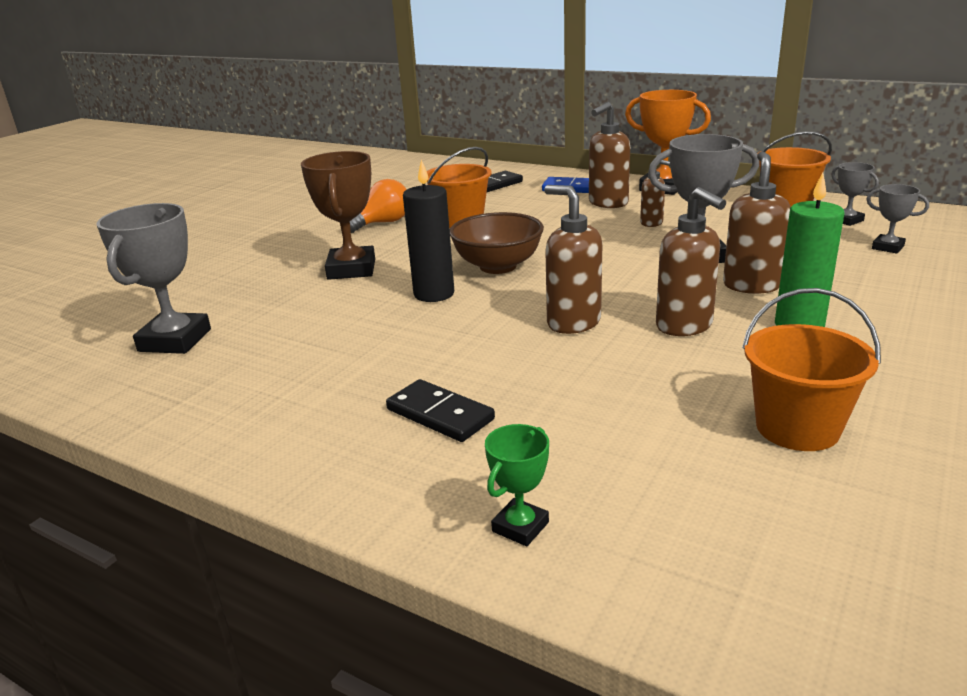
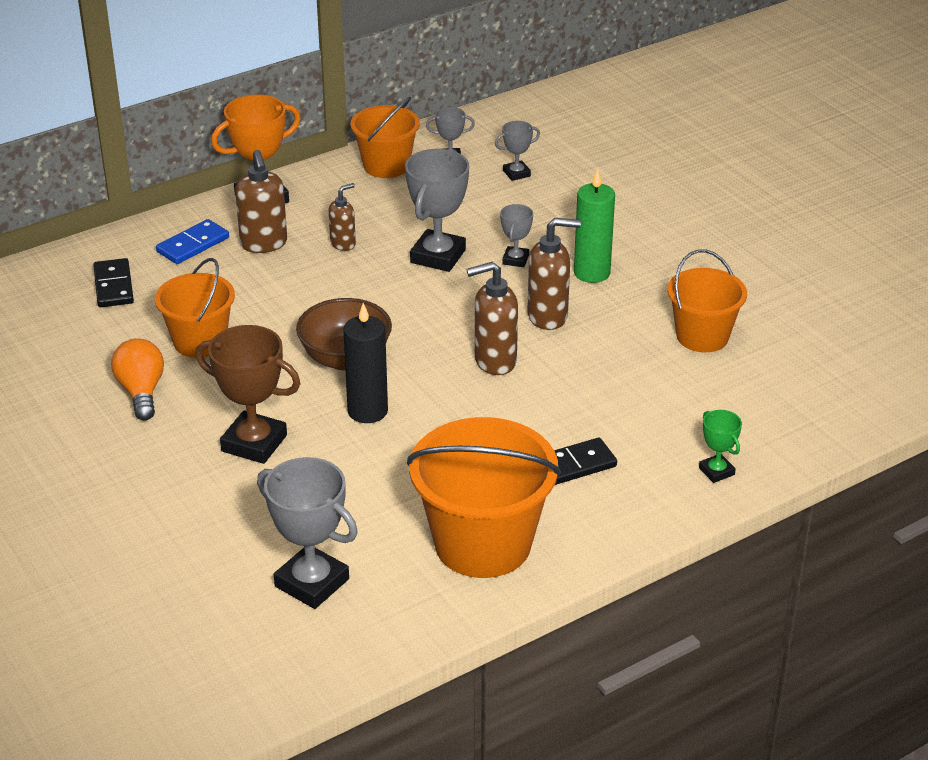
camera: 65 degrees left, 10 degrees up
brown soap dispenser [723,151,791,294] -> grey trophy [500,204,533,267]
none -> orange bucket [407,417,561,578]

